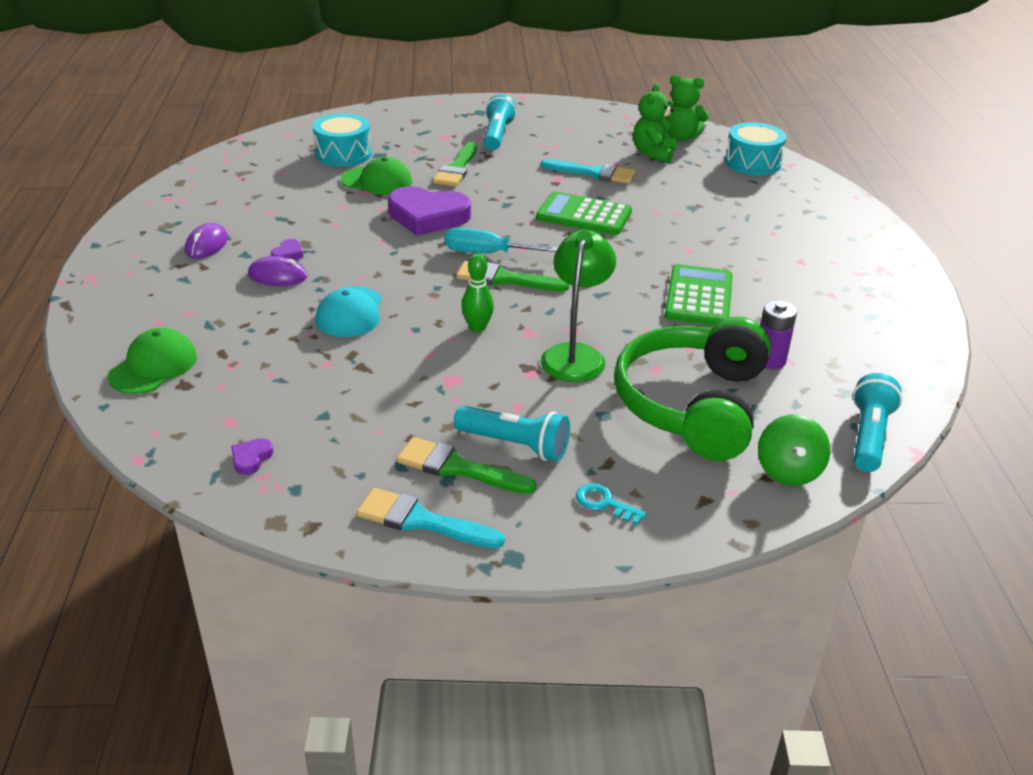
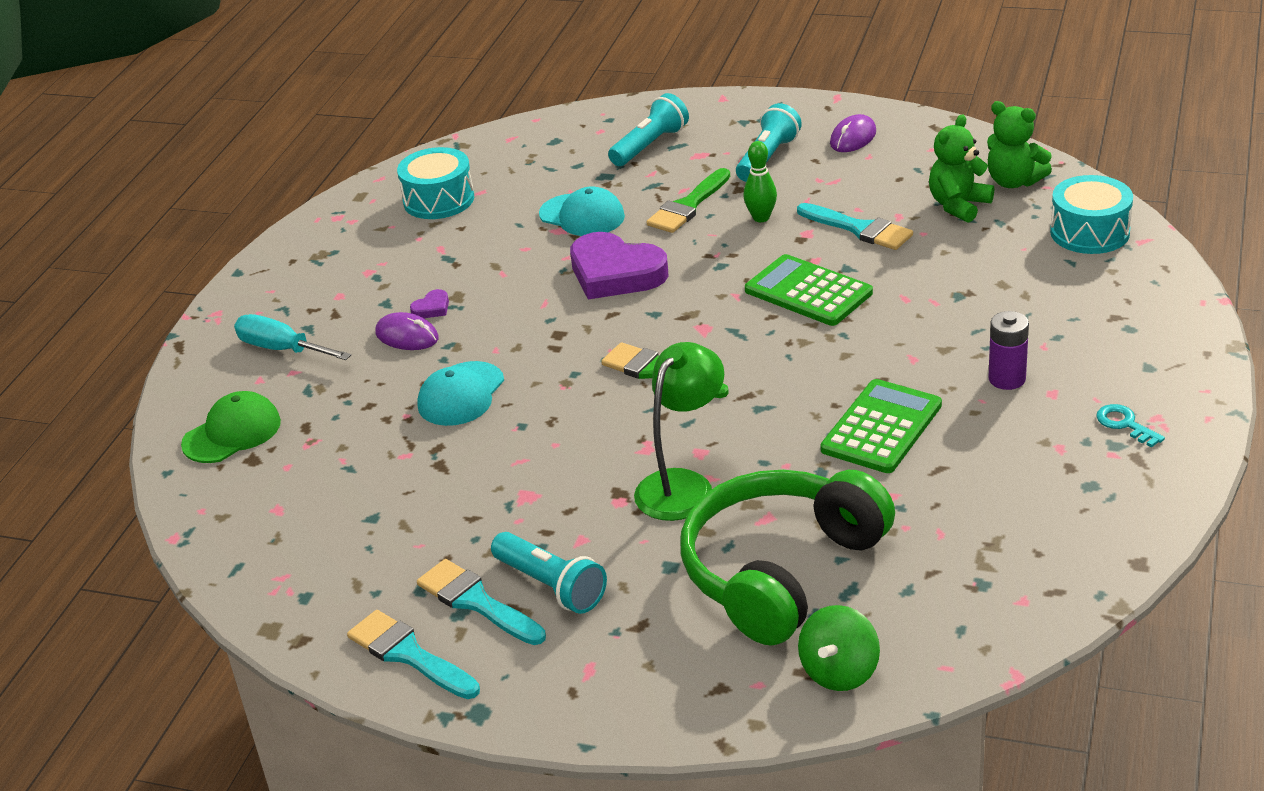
camera: 25 degrees right, 0 degrees up
purple mouse [185,223,228,259] -> purple mouse moved to [830,114,876,152]
purple heart [231,438,273,475] -> none
turquoise drum [313,113,372,167] -> turquoise drum moved to [397,147,474,219]
green cap [341,157,412,195] -> turquoise cap [539,187,625,236]
green brush [397,437,536,494] -> turquoise brush [417,559,546,645]
turquoise screwdriver [445,228,558,253] -> turquoise screwdriver moved to [234,314,351,360]
green bowling pin [461,254,494,332] -> green bowling pin moved to [743,141,777,222]
turquoise key [576,483,647,525] -> turquoise key moved to [1096,404,1165,447]
purple battery [760,300,797,369] -> purple battery moved to [989,311,1029,390]
turquoise flashlight [853,373,903,472] -> turquoise flashlight moved to [608,93,689,166]

